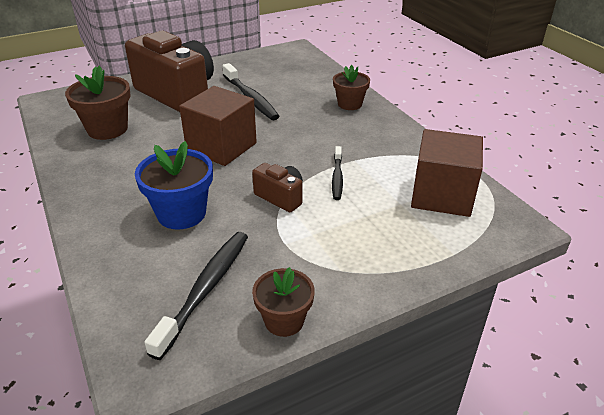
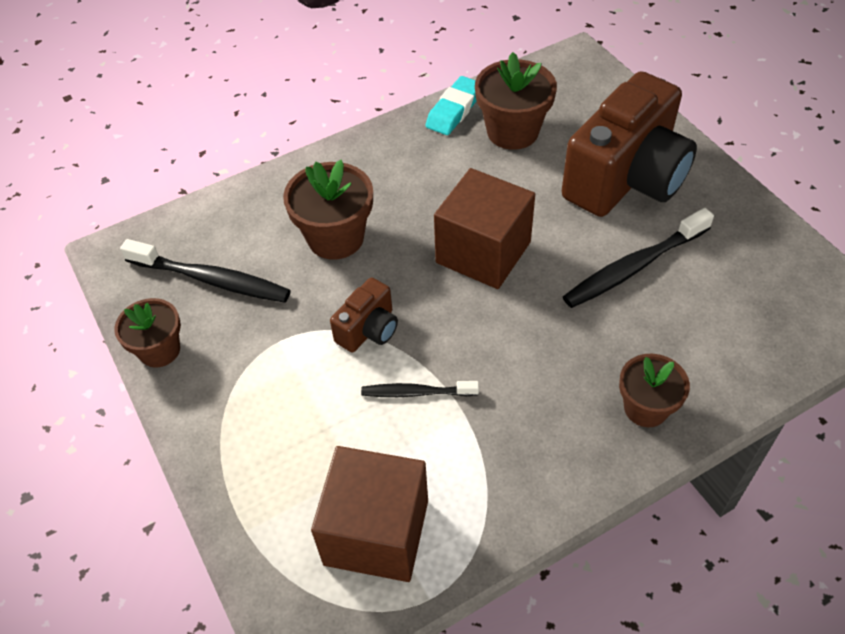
camera: 90 degrees right, 15 degrees up
blue flower pot [135,141,213,230] -> brown flower pot [283,160,373,260]
none -> turquoise eraser [425,76,476,135]

